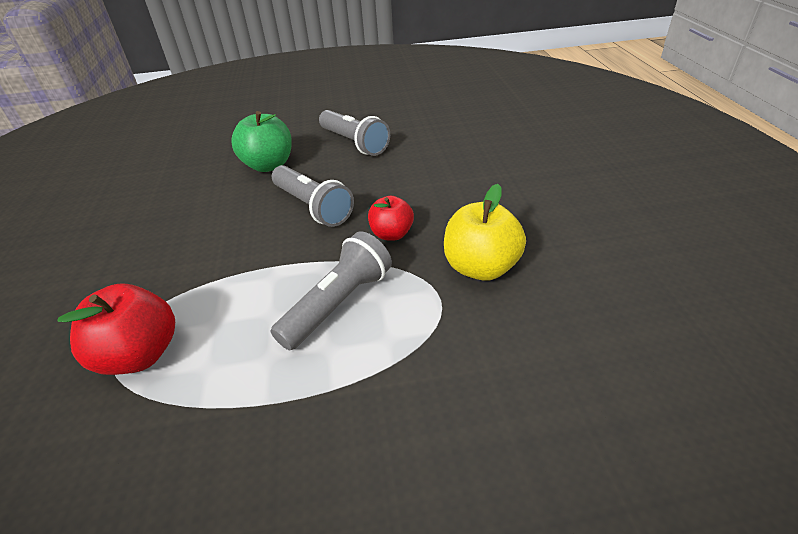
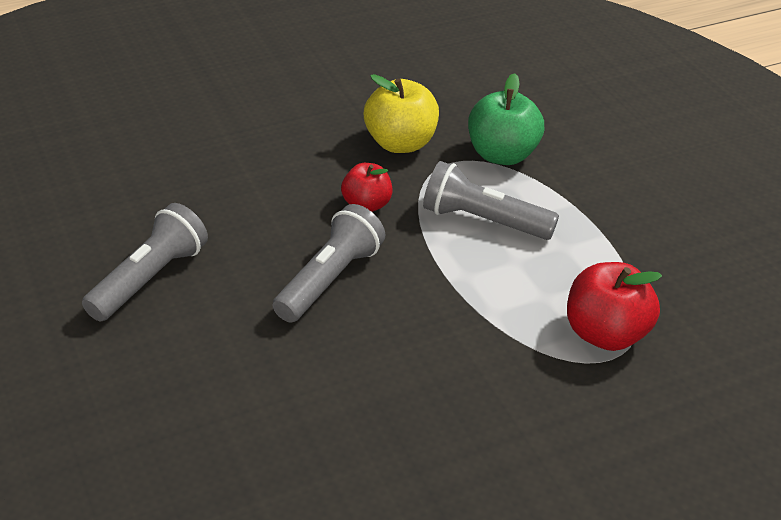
camera: 110 degrees left, 0 degrees up
green apple [231,111,292,172] -> green apple moved to [468,73,544,165]

